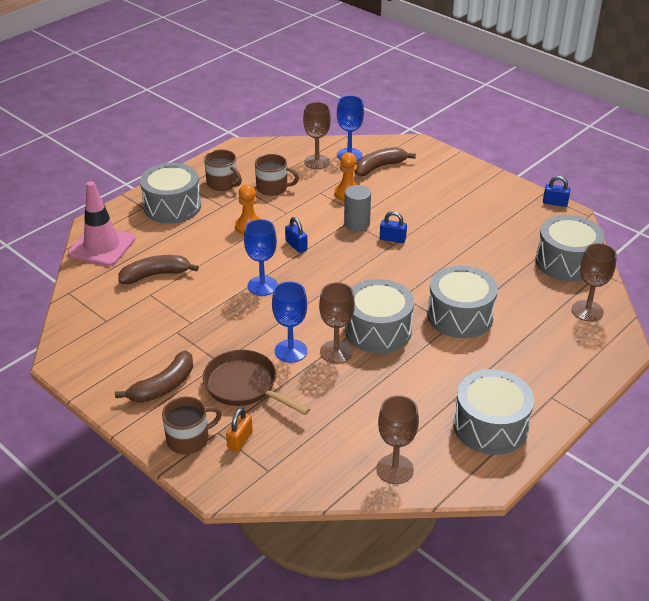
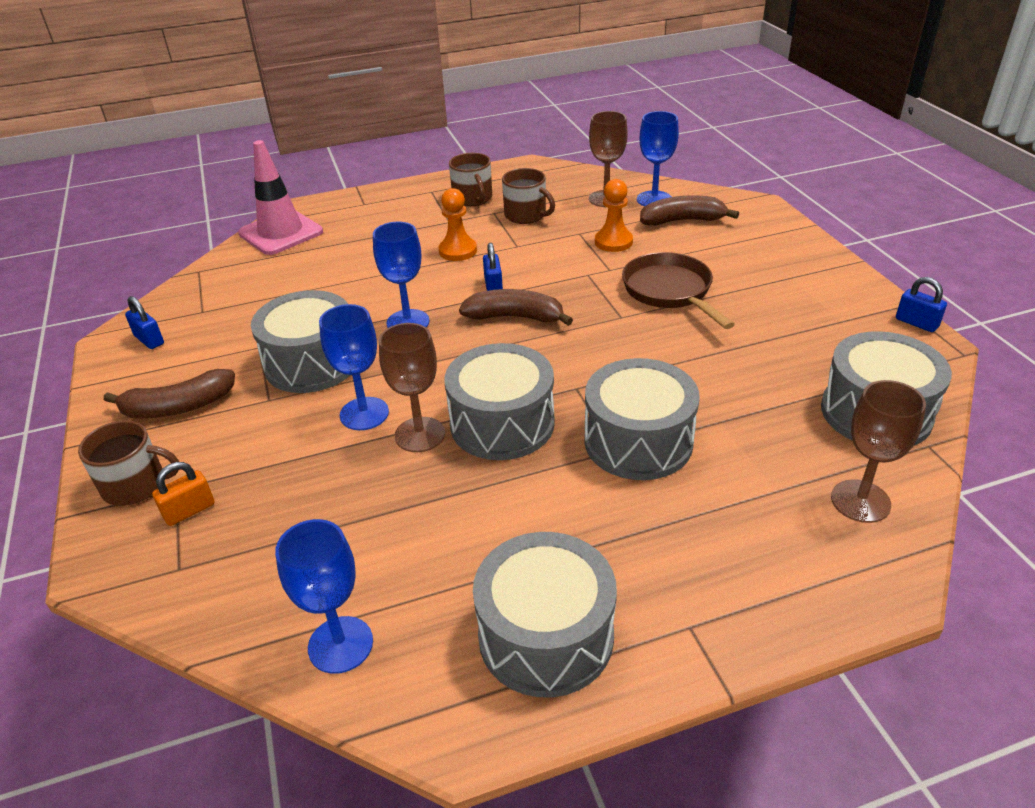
camera: 30 degrees right, 0 degrees up
brown banana [118,255,199,284] -> brown banana moved to [459,289,573,326]
grey drum [140,163,201,224] -> grey drum moved to [251,290,350,393]
brown pan [203,350,310,415] -> brown pan moved to [622,252,735,329]
grey cylinder [344,185,371,231] -> none
brown goblet [376,395,419,484] -> blue goblet [275,519,373,674]
blue padlock [380,211,407,243] -> blue padlock moved to [125,296,164,349]

